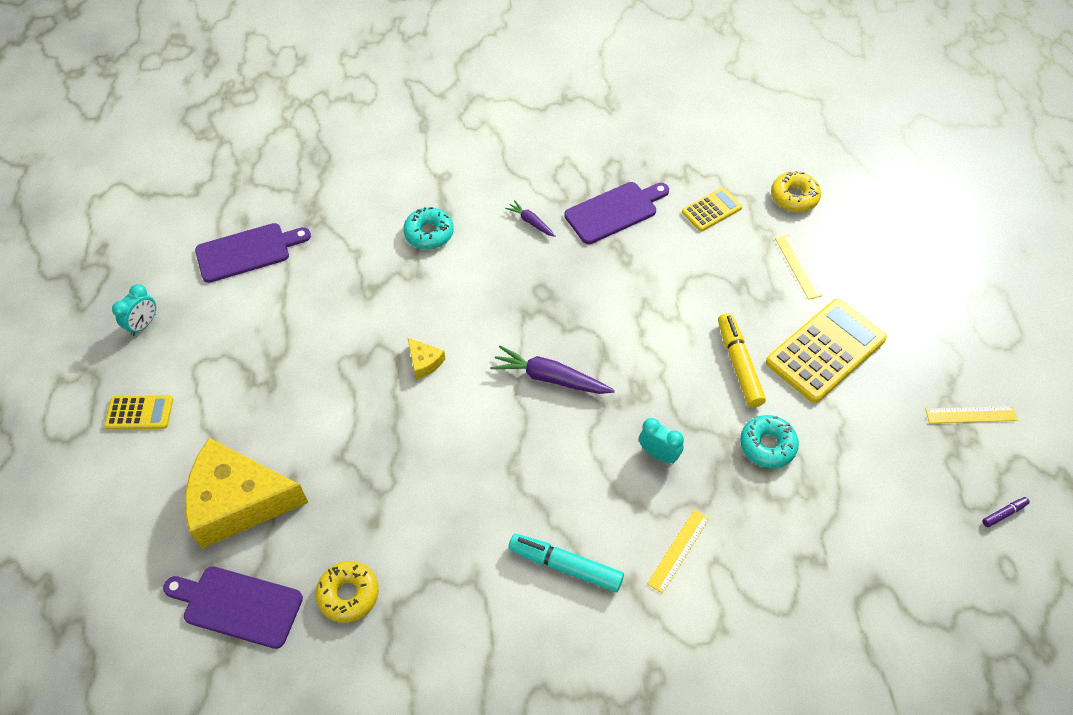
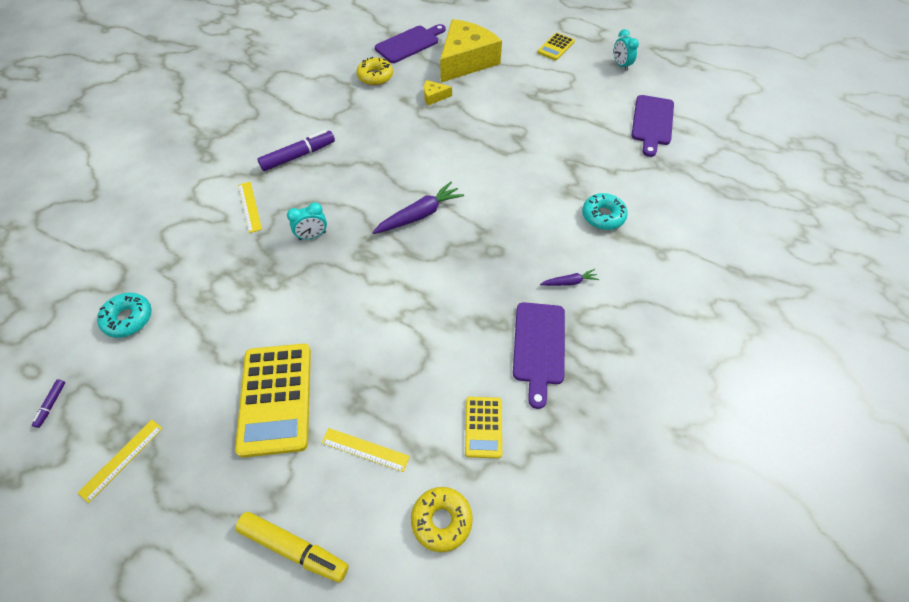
camera: 125 degrees right, 0 degrees up
yellow cheese [408,338,445,379] -> yellow cheese moved to [424,80,452,105]
turquoise marker [508,534,624,592] -> purple marker [257,130,335,171]
yellow marker [718,313,766,408] -> yellow marker moved to [235,512,349,583]
turquoise donut [740,415,799,468] -> turquoise donut moved to [97,293,152,338]

